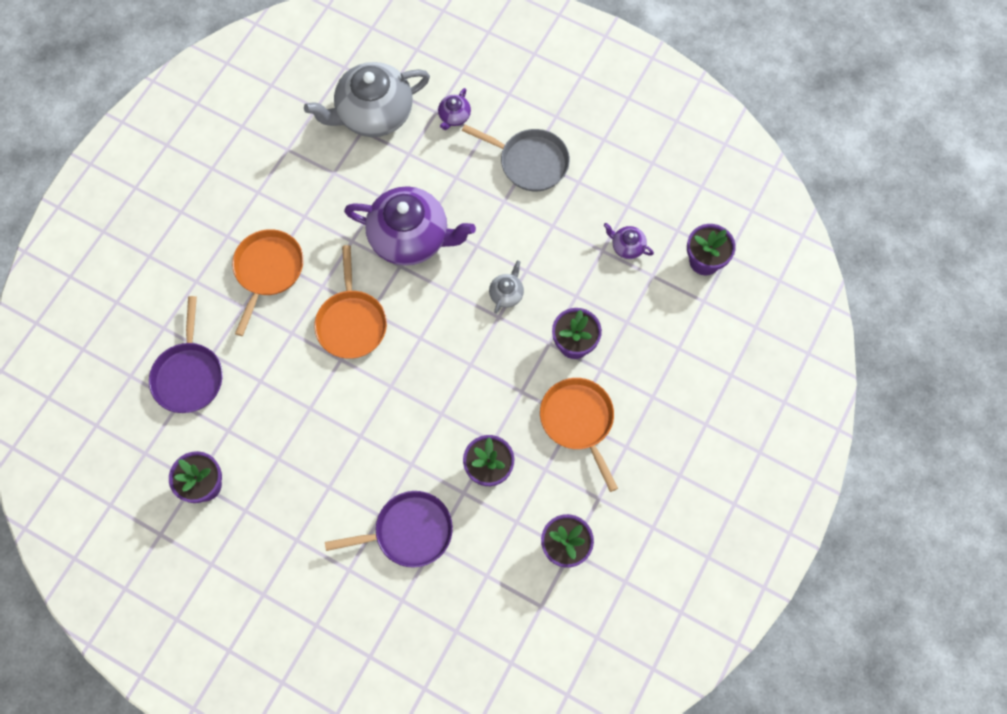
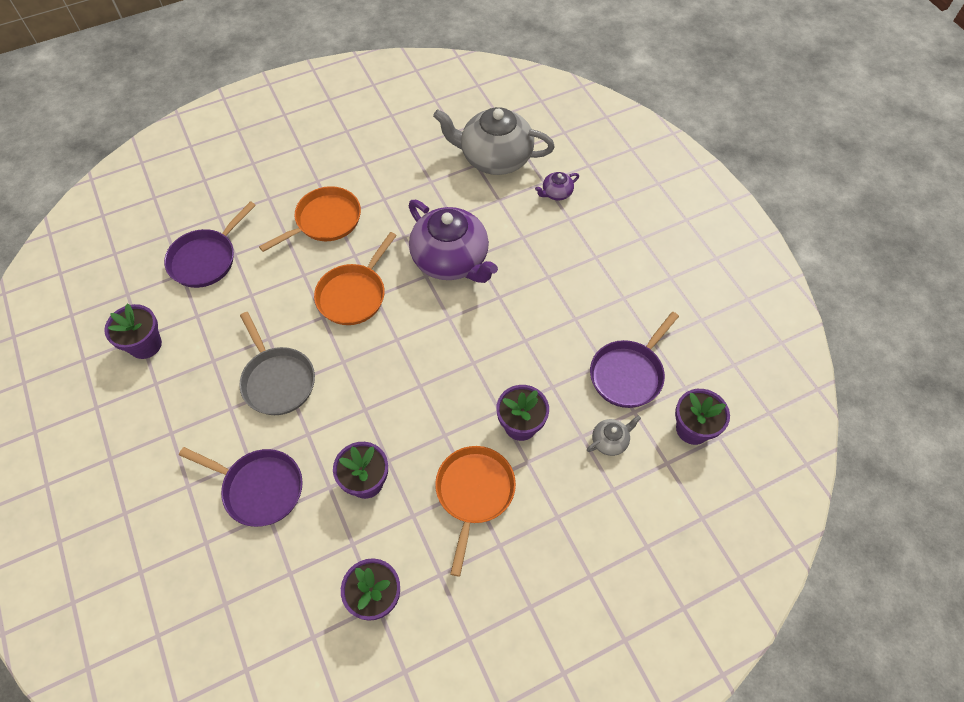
camera: 35 degrees right, 10 degrees down
grey pan [462,124,570,191] -> grey pan moved to [239,312,315,415]
grey teapot [489,260,524,314] -> grey teapot moved to [587,415,641,456]
purple teapot [604,223,654,259] -> purple pan [590,312,679,408]

